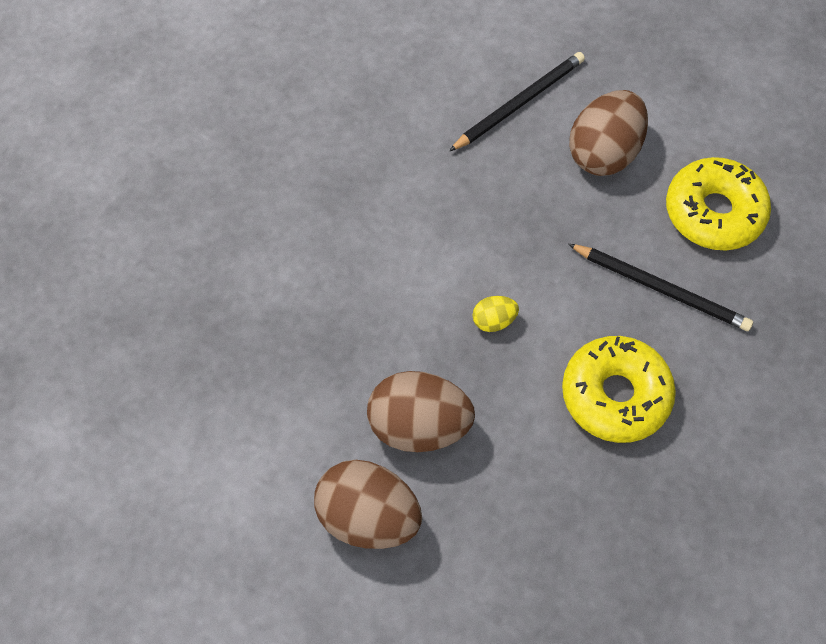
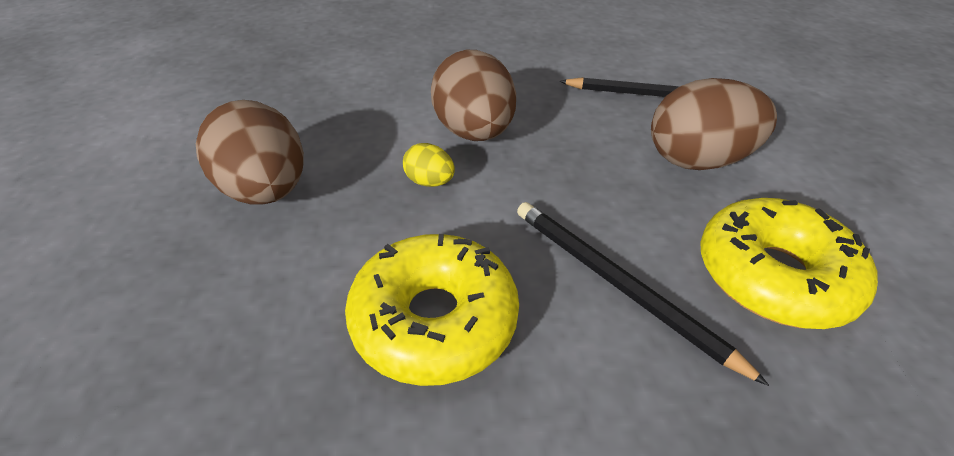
camera: 50 degrees right, 20 degrees down
brown egg [314,460,422,549] -> brown egg moved to [431,50,516,141]
black pencil [568,244,753,331] -> black pencil turned 150 degrees clockwise [517,202,769,386]

